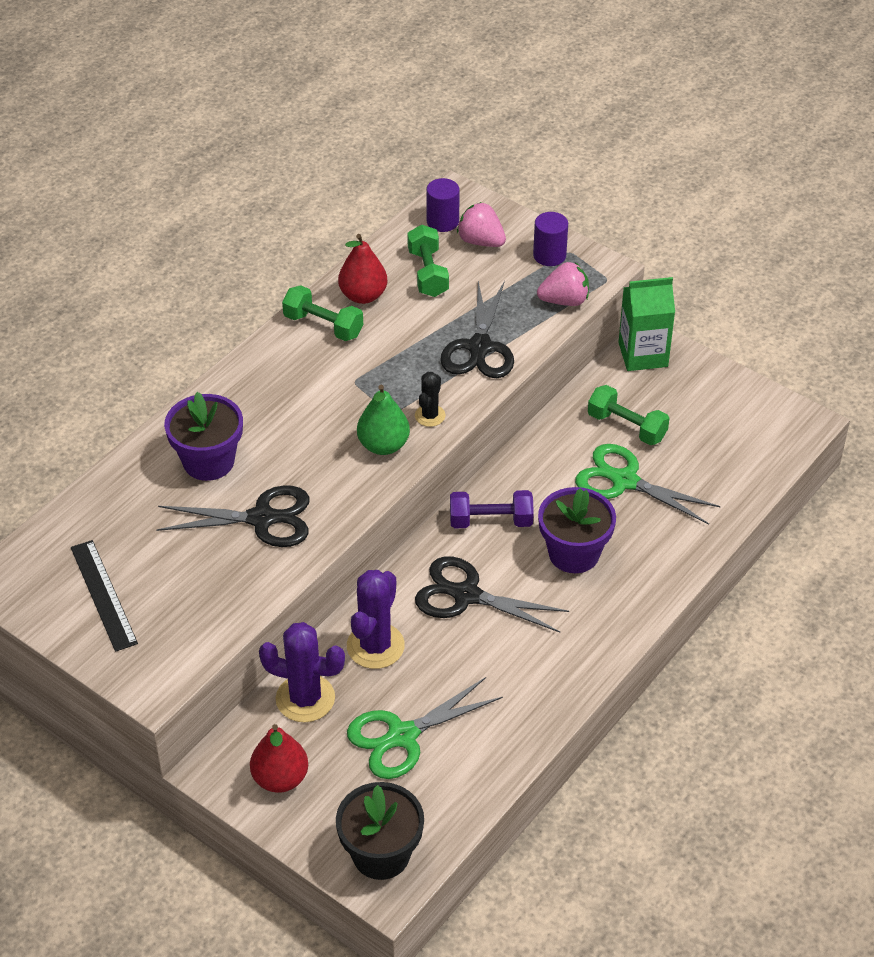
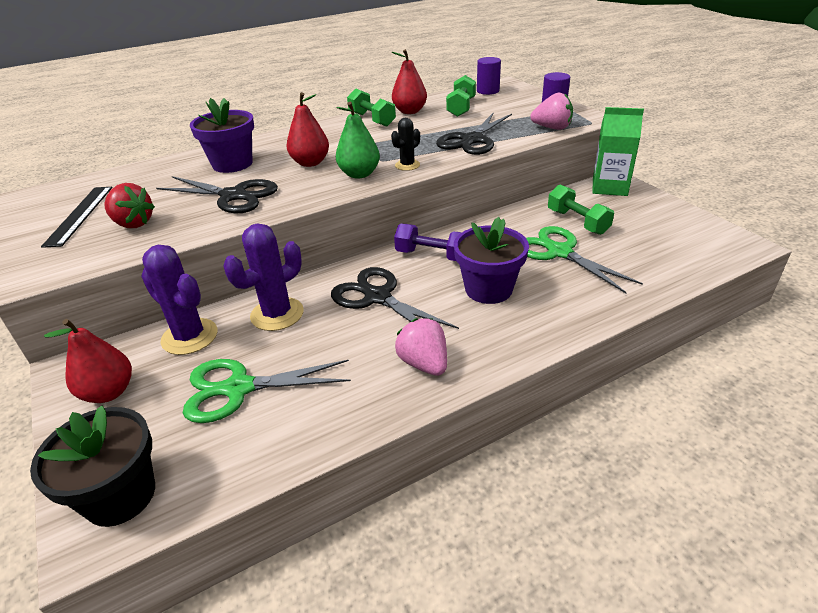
camera: 25 degrees right, 10 degrees down
pink strawberry [457,202,506,247] -> pink strawberry moved to [395,318,447,376]
none -> red strawberry [104,183,155,228]
none -> red pear [287,92,329,167]

